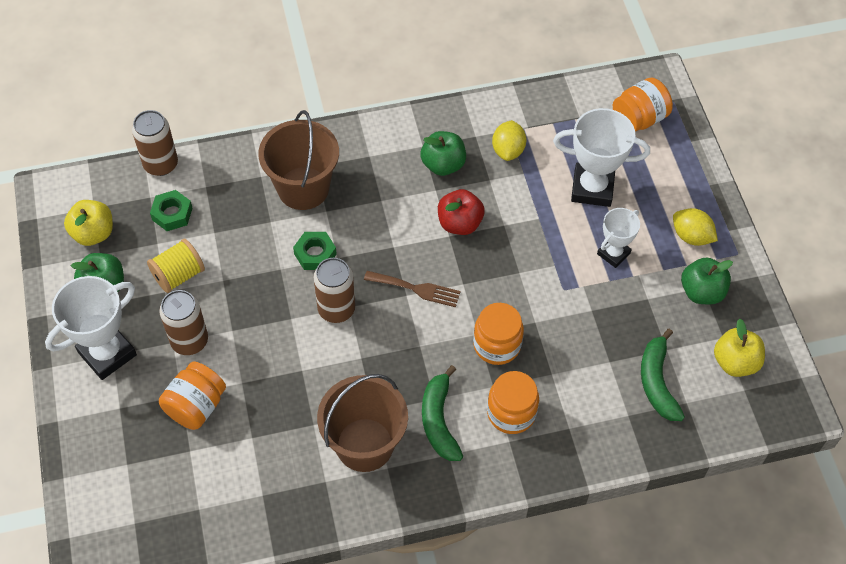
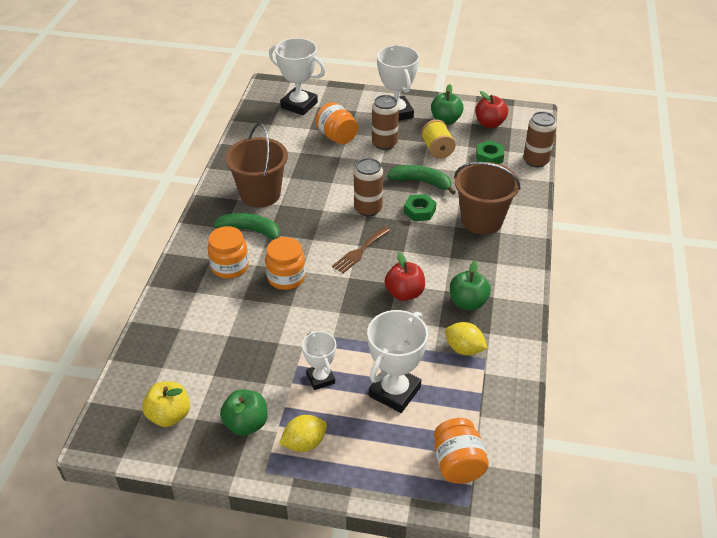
camera: 115 degrees right, 15 degrees down
yellow apple [64,200,113,246] -> red apple [475,91,508,128]
green banana [641,329,685,421] -> green banana moved to [387,165,456,195]
none -> white trophy [269,38,326,115]

